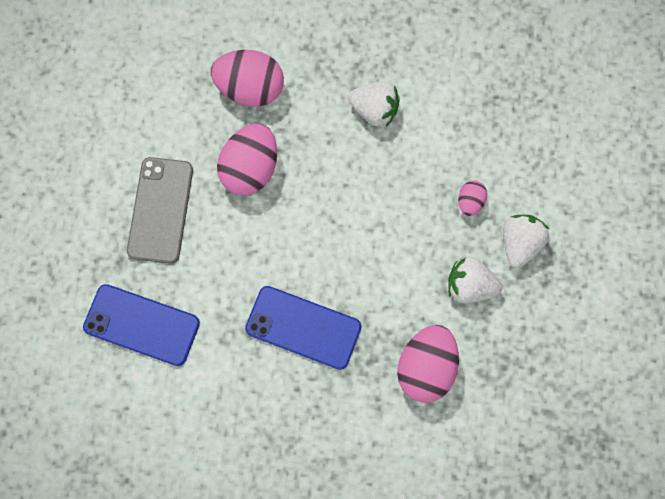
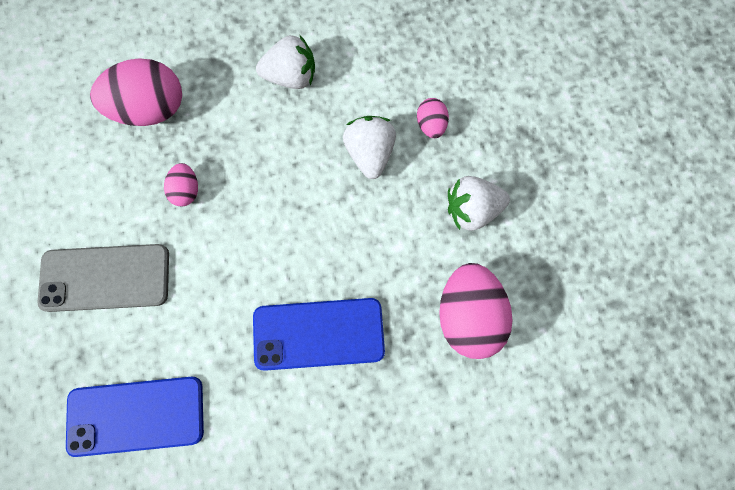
camera: 25 degrees left, 0 degrees up
grey phone [127,157,193,264] -> grey phone turned 75 degrees counterclockwise [38,244,169,312]
pink egg [217,123,277,195] -> pink egg [164,163,198,206], size x0.50
white strawberry [503,215,549,268] -> white strawberry moved to [343,116,396,179]

